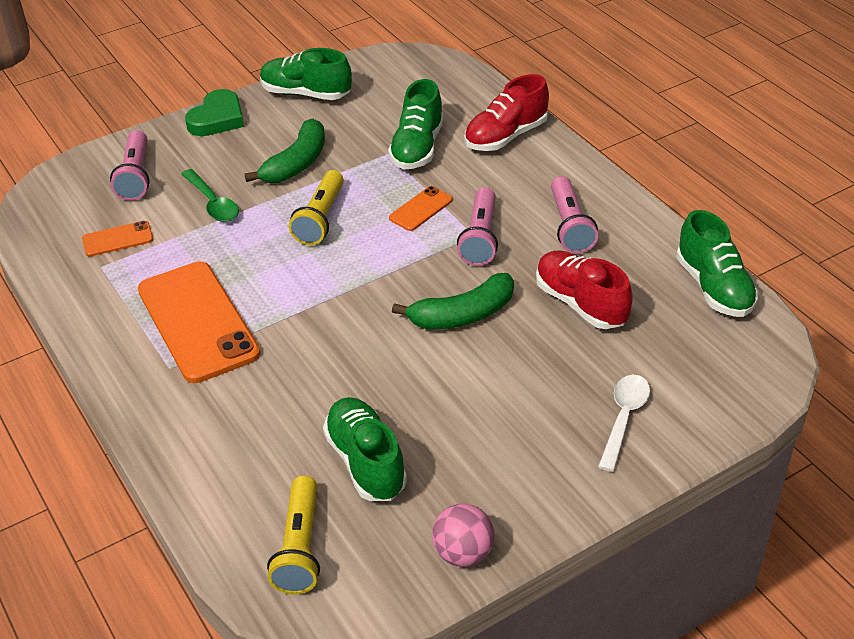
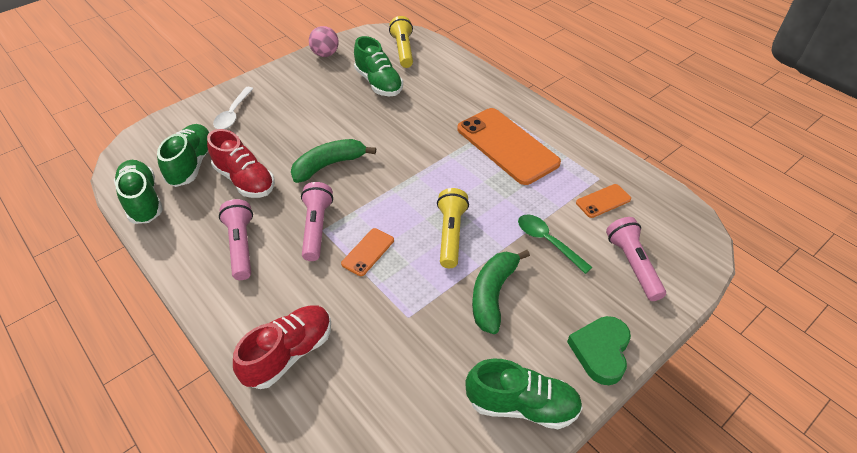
camera: 170 degrees right, 5 degrees up
green shoe [388,79,444,169] -> green shoe moved to [157,124,210,187]

